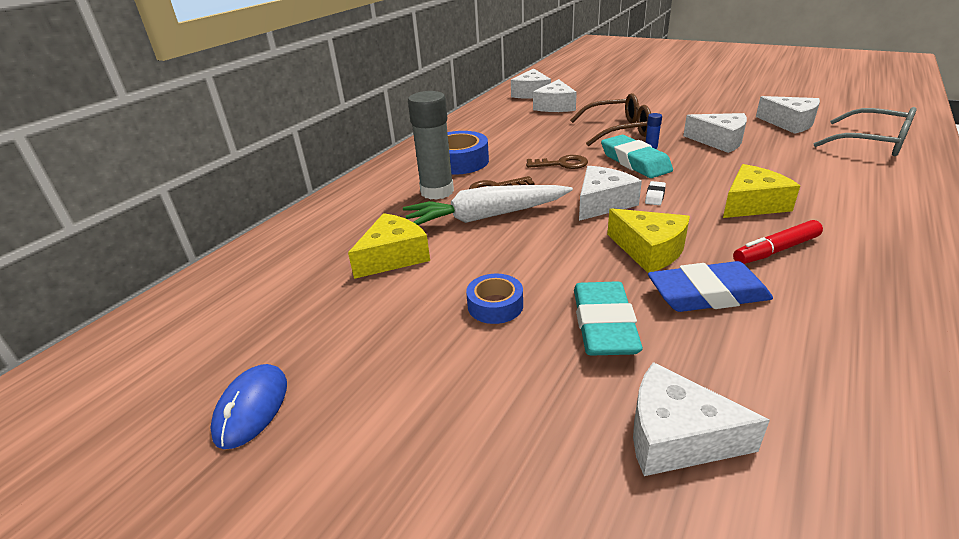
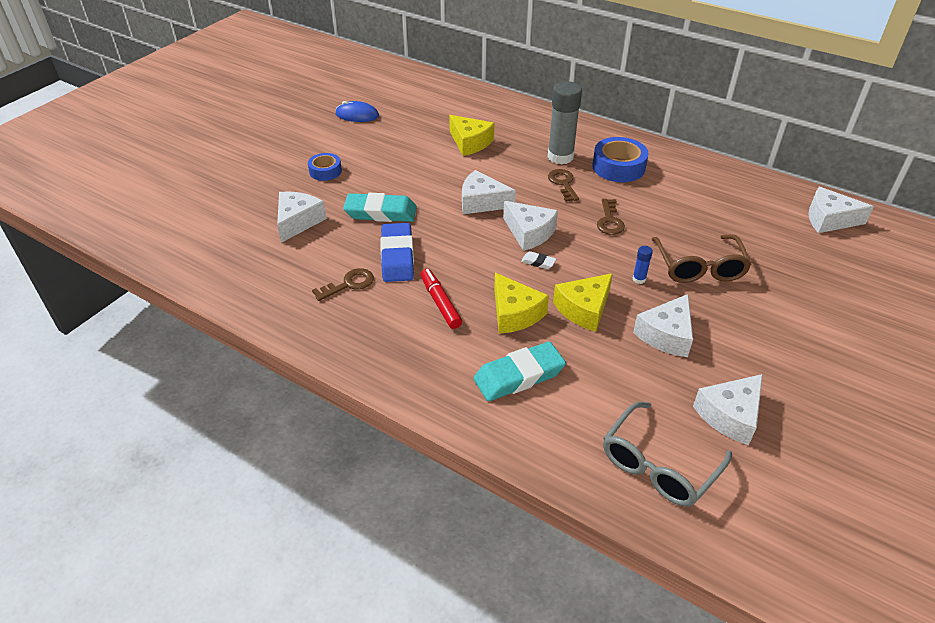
camera: 90 degrees right, 10 degrees up
white carrot [403,185,573,225] -> none
blue tape [466,274,523,324] -> blue tape moved to [308,153,342,181]
white cheese [533,79,577,112] -> white cheese moved to [462,170,516,214]
turquoise eraser [601,135,673,178] -> turquoise eraser moved to [473,342,566,401]
yellow cheese [607,208,690,273] -> yellow cheese moved to [553,273,613,332]
none -> brown key [312,268,374,301]

